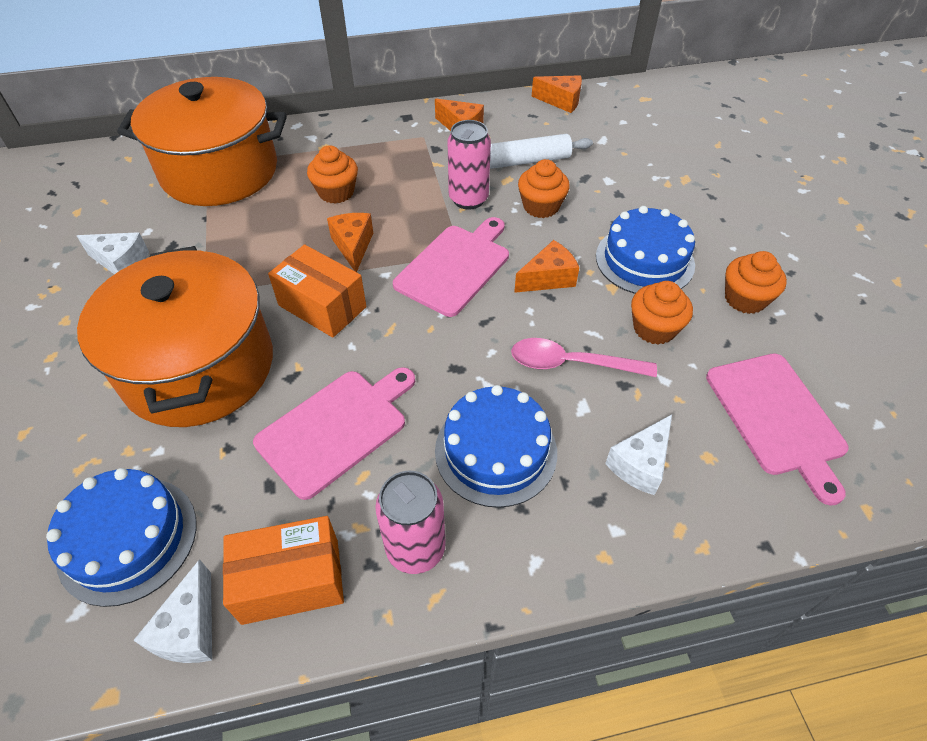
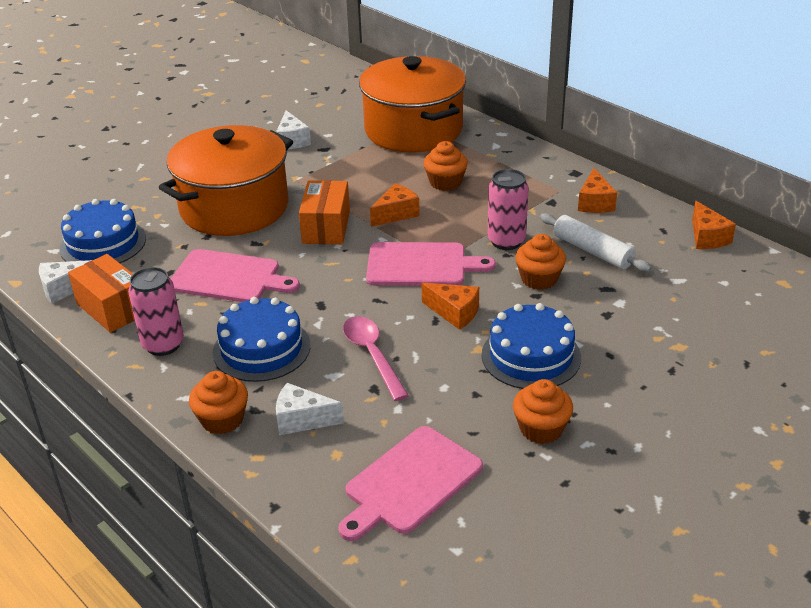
camera: 60 degrees right, 15 degrees down
orange cupcake [631,281,693,345] -> orange cupcake moved to [189,371,248,434]

